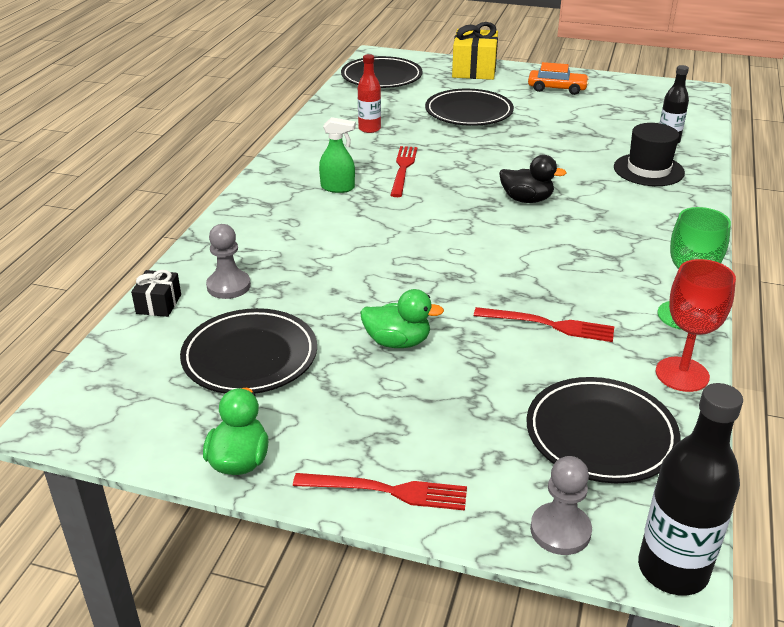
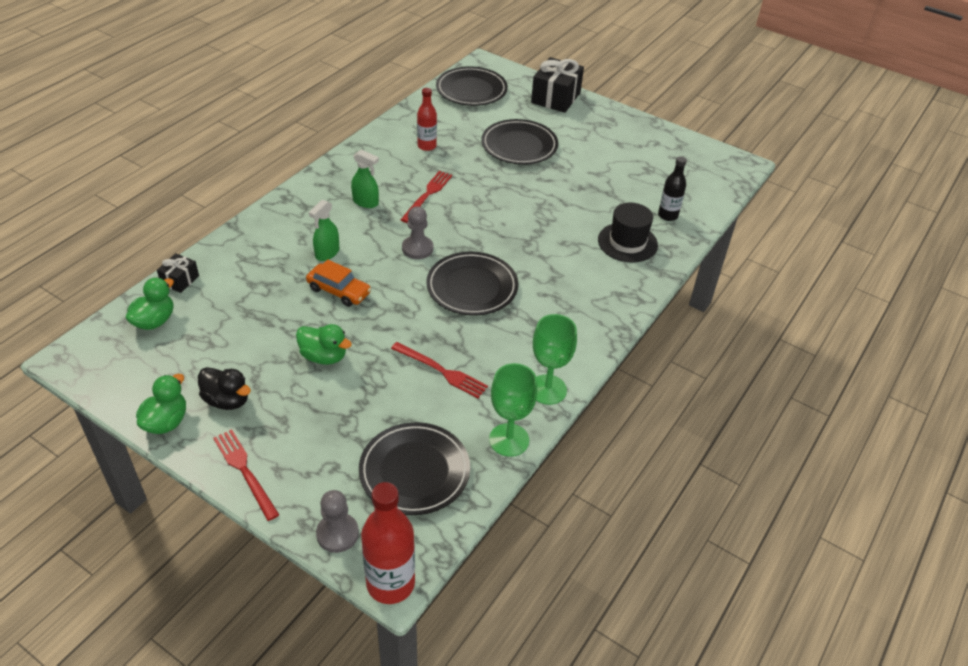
camera: 15 degrees right, 10 degrees up
black plate [180,308,317,394] -> black plate moved to [426,252,518,316]
grey pawn [206,224,251,299] -> grey pawn moved to [402,207,433,259]
red fork [293,473,467,511] -> red fork turned 150 degrees counterclockwise [213,429,279,521]
yellow gift [452,22,498,80] -> black gift [531,57,584,113]
black duck [499,155,567,203] -> black duck moved to [198,367,251,410]
orange car [528,62,589,95] -> orange car moved to [306,260,371,307]
black bottle [638,383,743,595] -> red bottle [361,482,415,604]
red goblet [656,259,736,392] -> green goblet [489,363,537,457]
none -> green duck [126,278,174,330]
none -> green spray bottle [309,200,339,261]

